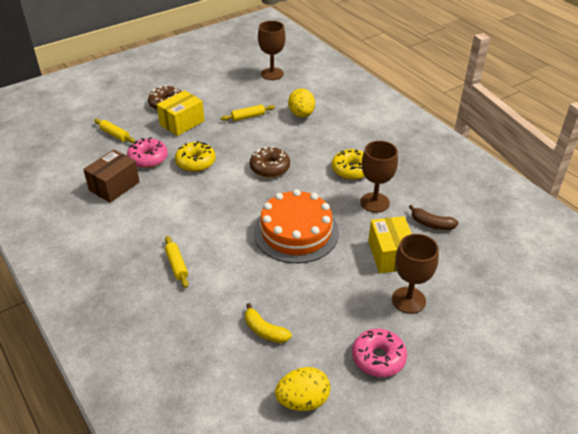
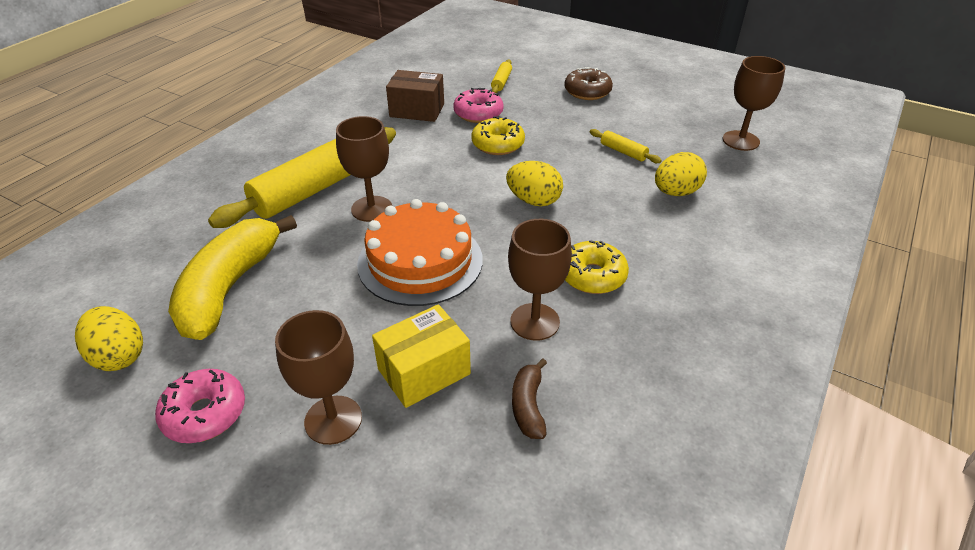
camera: 65 degrees right, 0 degrees up
yellow box [157,90,205,136] -> none
yellow rolling pin [165,236,188,288] -> yellow rolling pin [208,127,396,228], size x2.41
yellow banana [245,303,292,343] -> yellow banana [168,215,297,340], size x2.21
brown donut [250,146,290,178] -> yellow egg [506,161,563,207]
none -> brown goblet [336,116,392,222]

